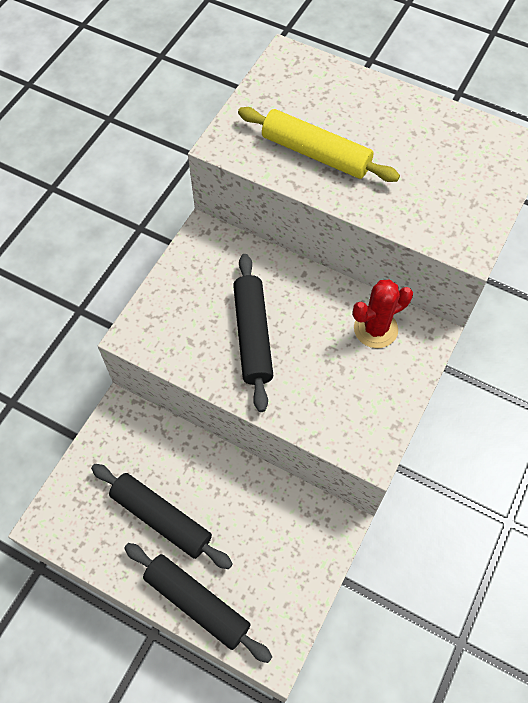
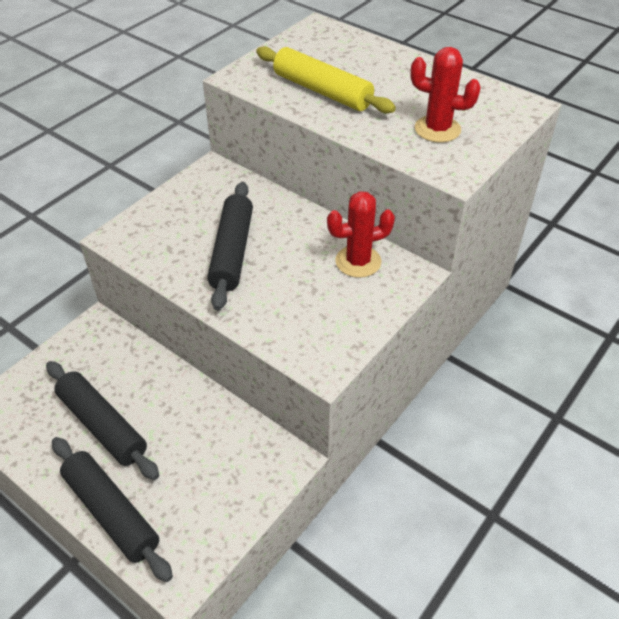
camera: 10 degrees right, 15 degrees down
none -> red cactus [411,47,481,143]

